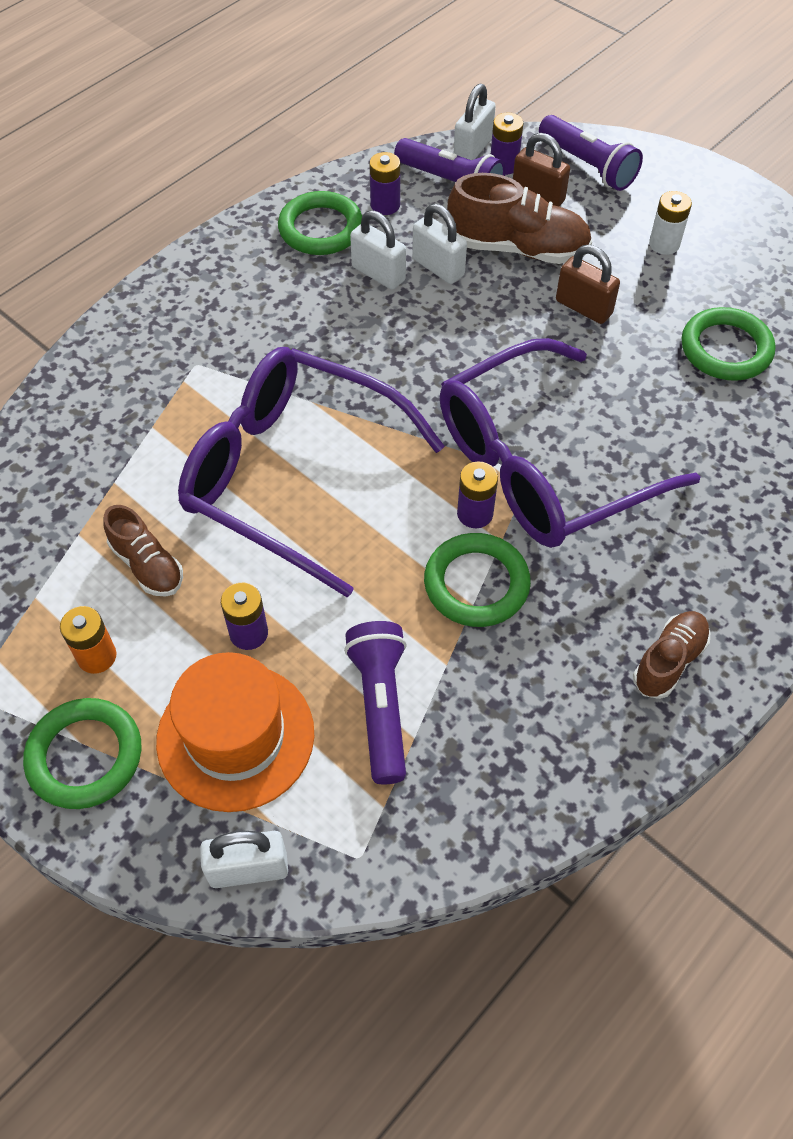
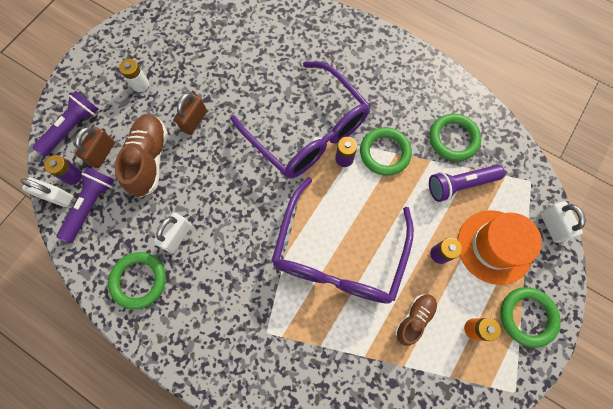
camera: 100 degrees left, 15 degrees up
purple battery [370,152,400,215] -> none
white padlock [412,204,467,284] -> none
brown shoe [633,611,710,699] -> none
green ring [682,307,776,381] -> green ring moved to [429,114,481,161]

